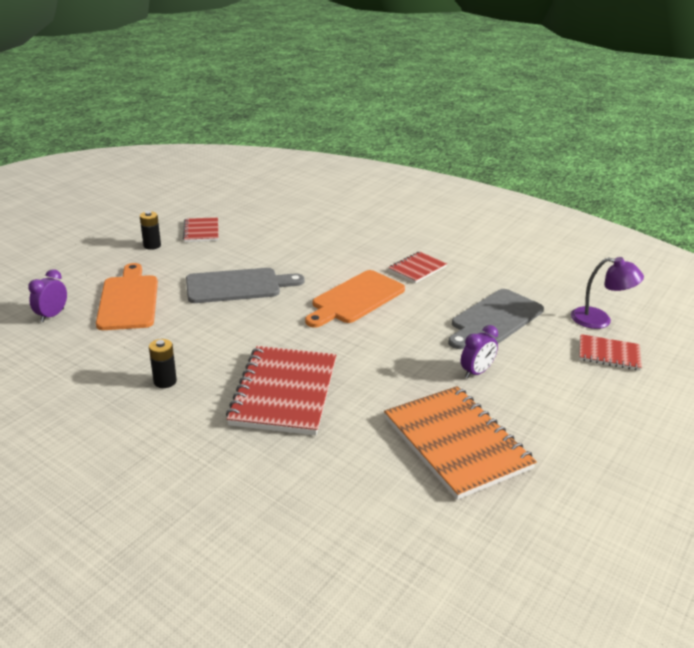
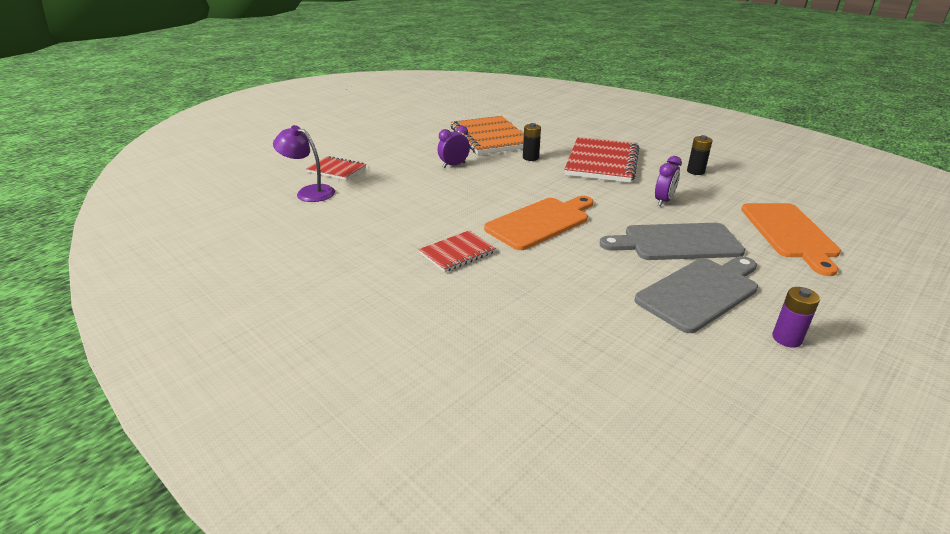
camera: 170 degrees left, 0 degrees up
purple clock [28,269,67,322] -> purple clock moved to [655,156,682,206]
black battery [140,211,161,250] -> black battery moved to [523,123,541,161]
red notebook [183,217,218,242] -> purple battery [772,287,820,348]
grey cutting board [448,289,544,349] -> grey cutting board moved to [634,256,758,333]

